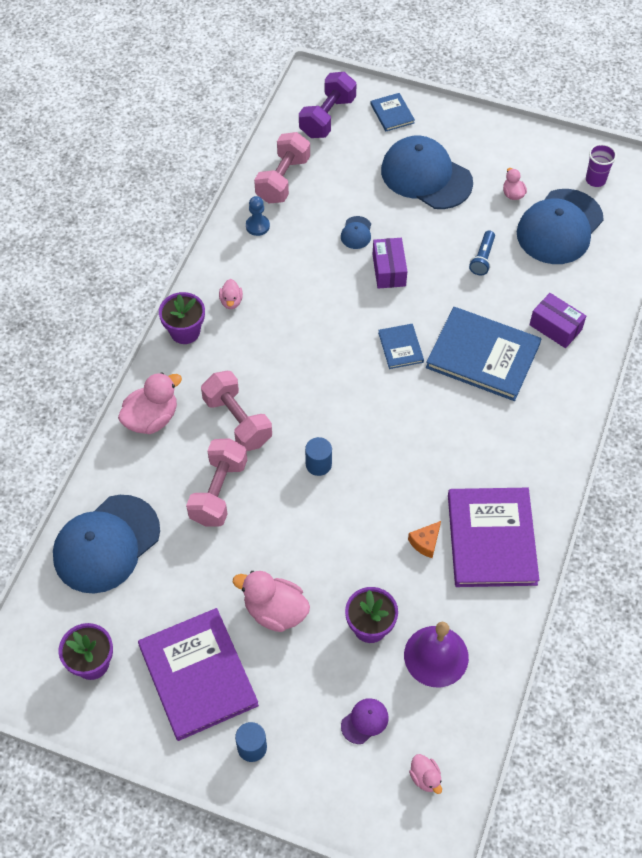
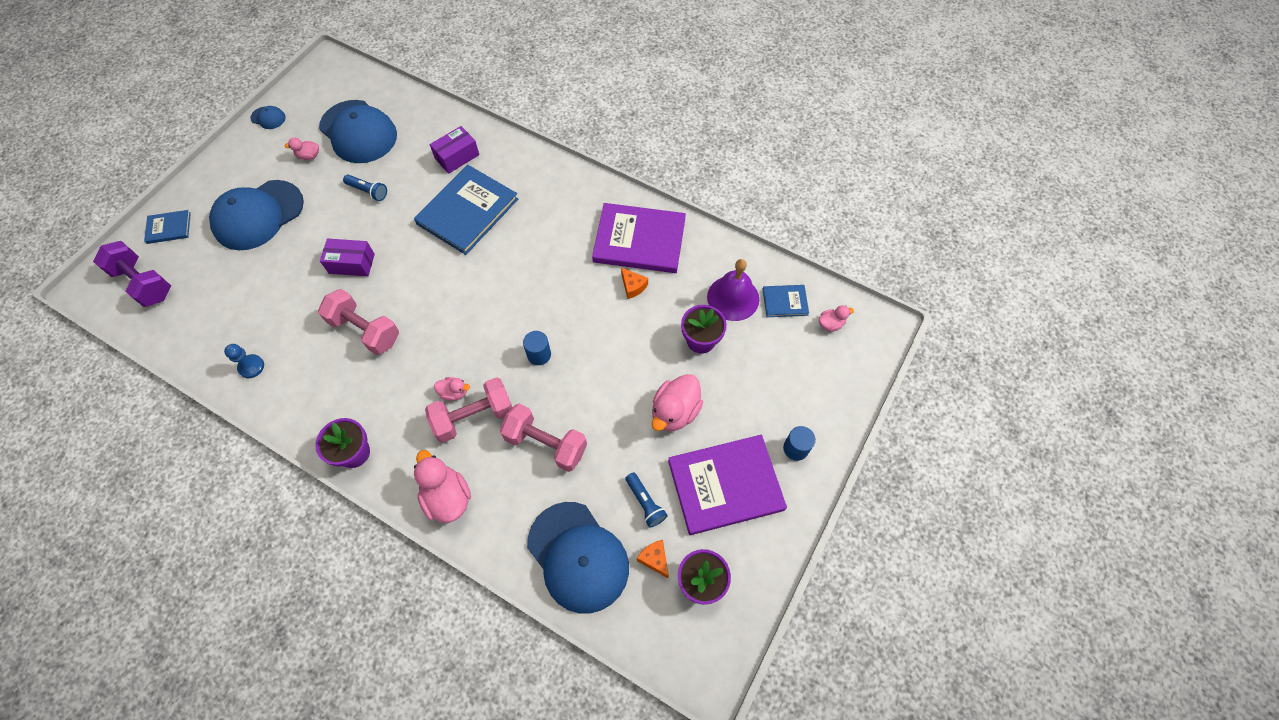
camera: 80 degrees left, 5 degrees up
pink duck [219,279,243,309] -> pink duck moved to [434,377,470,401]
pink dumbbell [254,132,310,203] -> pink dumbbell moved to [318,289,399,355]
blue cap [341,216,371,249] -> blue cap moved to [250,106,286,129]
purple cap [341,698,389,744] -> none
blue book [378,324,424,369] -> blue book moved to [763,285,809,317]
purple cup [586,144,617,187] -> none
none -> blue flashlight [626,472,668,528]
none -> orange cheese [637,540,669,578]

